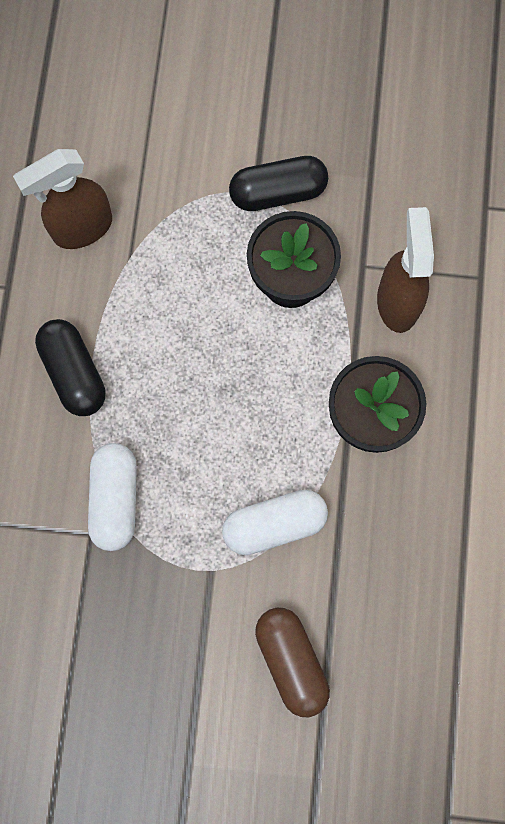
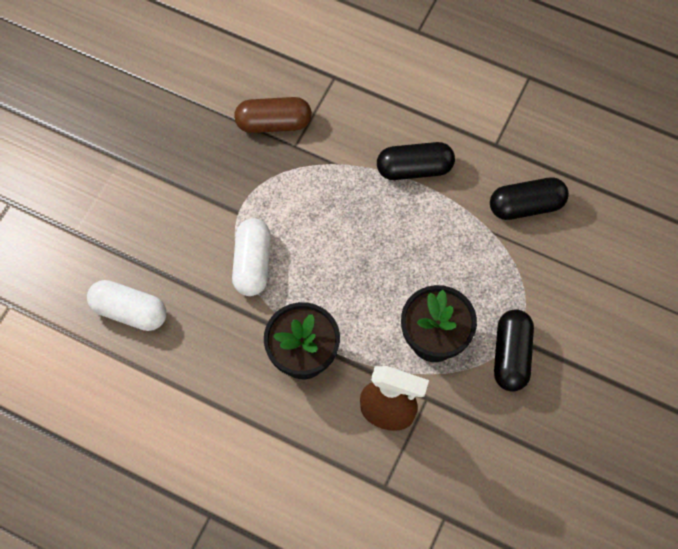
camera: 110 degrees right, 10 degrees down
brown spray bottle [13,149,112,249] -> black capsule [490,177,569,220]
white capsule [88,443,137,551] -> white capsule moved to [87,280,167,331]
brown capsule [255,608,330,717] -> brown capsule moved to [234,97,312,133]

